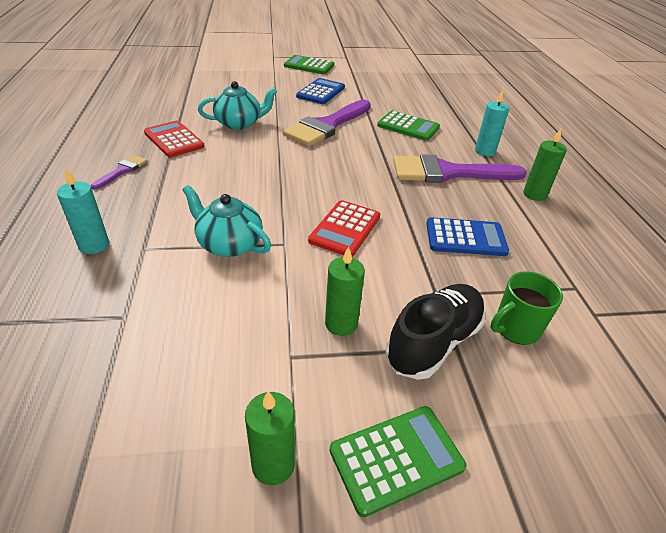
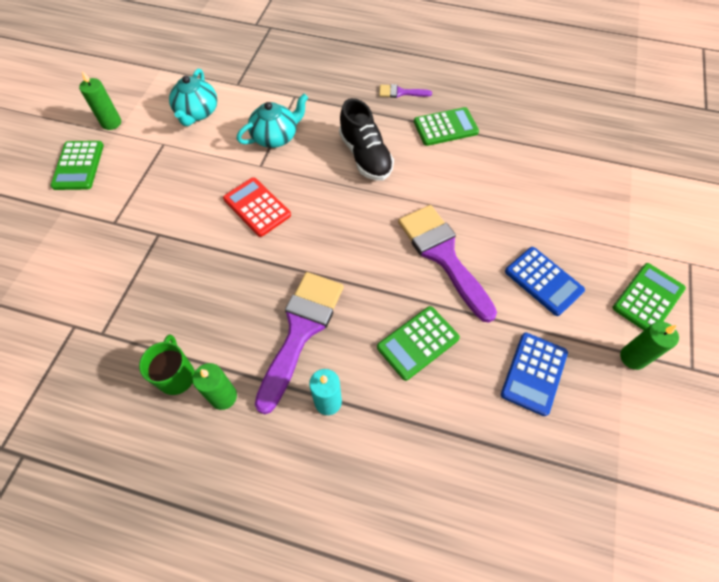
camera: 115 degrees right, 20 degrees up
turquoise candle [57,169,109,254] -> none
purple brush [91,155,148,189] -> purple brush turned 135 degrees clockwise [379,84,432,98]
red calculator [144,121,205,157] -> green calculator [414,107,479,146]
turquoise teapot [198,81,277,130] -> turquoise teapot moved to [169,69,217,126]
green candle [325,246,365,336] -> green candle moved to [620,322,679,370]
black shoe [386,284,486,380] -> black shoe moved to [339,98,394,180]
blue calculator [426,217,509,256] -> blue calculator moved to [501,333,568,416]
green mug [491,271,563,345] -> green mug moved to [139,334,195,395]

